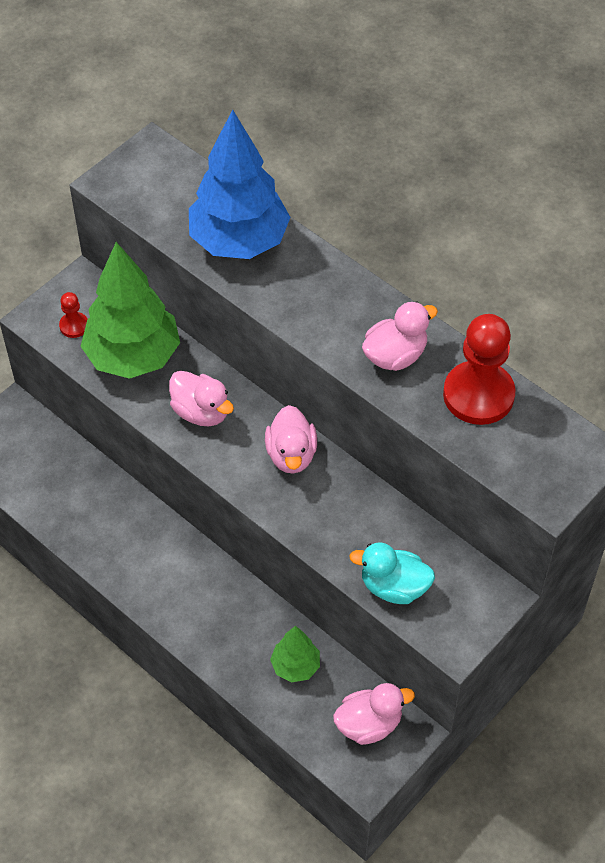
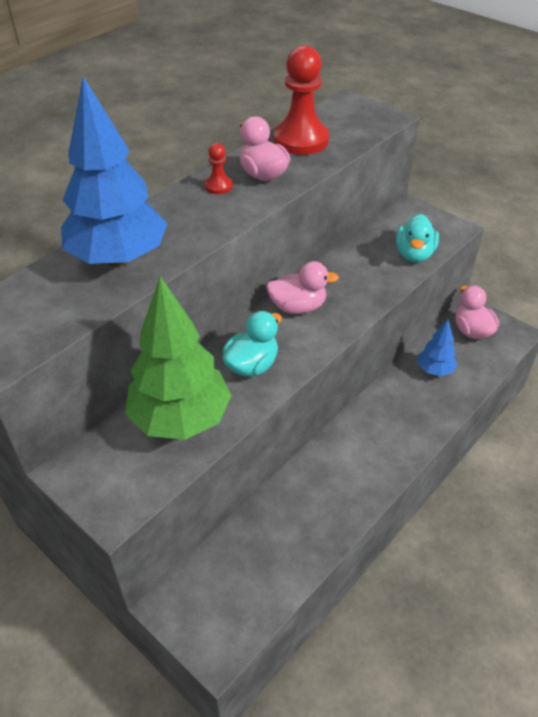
camera: 90 degrees left, 10 degrees down
red pawn [59,292,88,338] -> red pawn moved to [205,143,233,194]
pink duck [169,370,234,426] -> turquoise duck [222,311,282,377]
green tree [270,626,320,683] -> blue tree [418,319,457,376]

